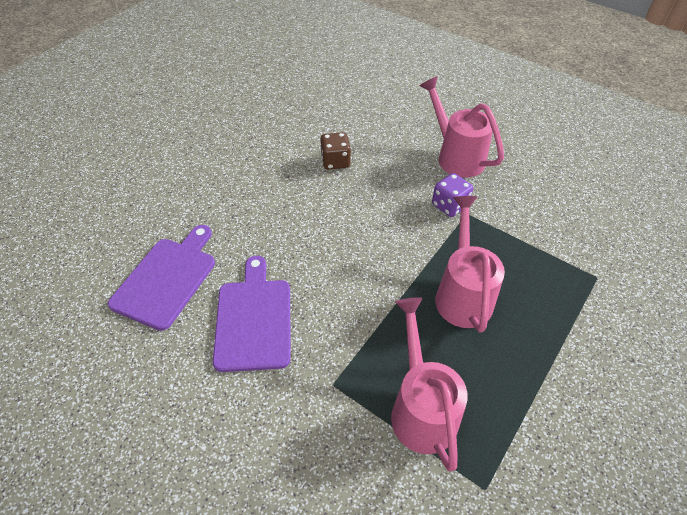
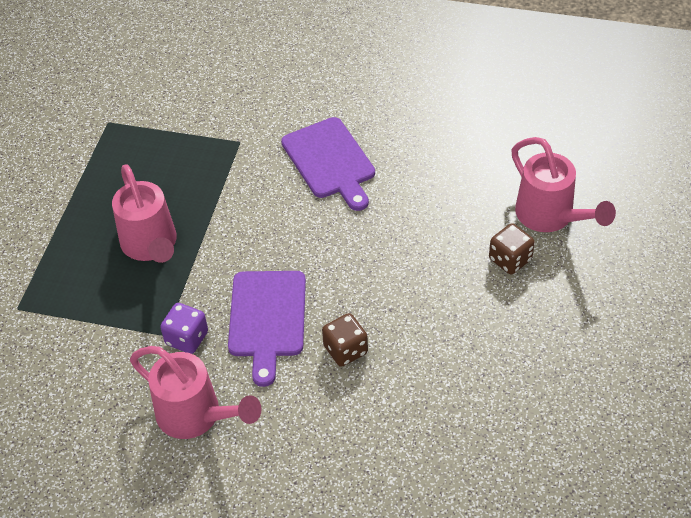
camera: 160 degrees right, 0 degrees up
purple cutting board [108,225,215,331] -> purple cutting board moved to [228,271,306,387]
pink watering can [391,297,468,471] -> pink watering can moved to [512,137,616,232]
none -> brown dice [489,223,535,274]

